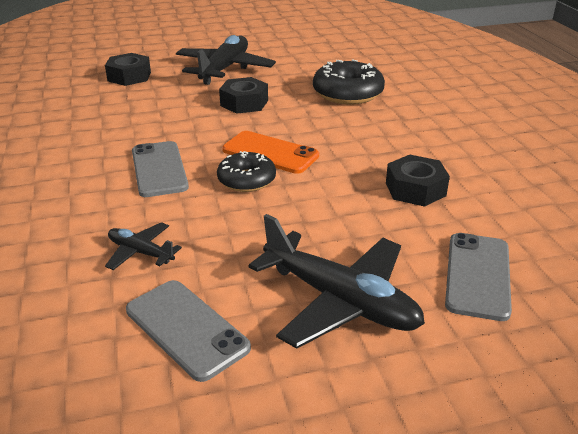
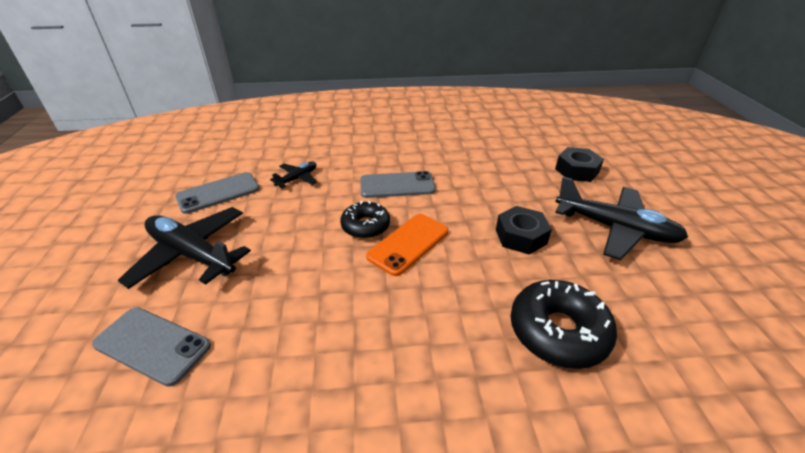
camera: 100 degrees right, 5 degrees up
black plane [248,214,425,349] -> black plane turned 75 degrees clockwise [118,207,251,289]
black nut [386,155,450,207] -> none

